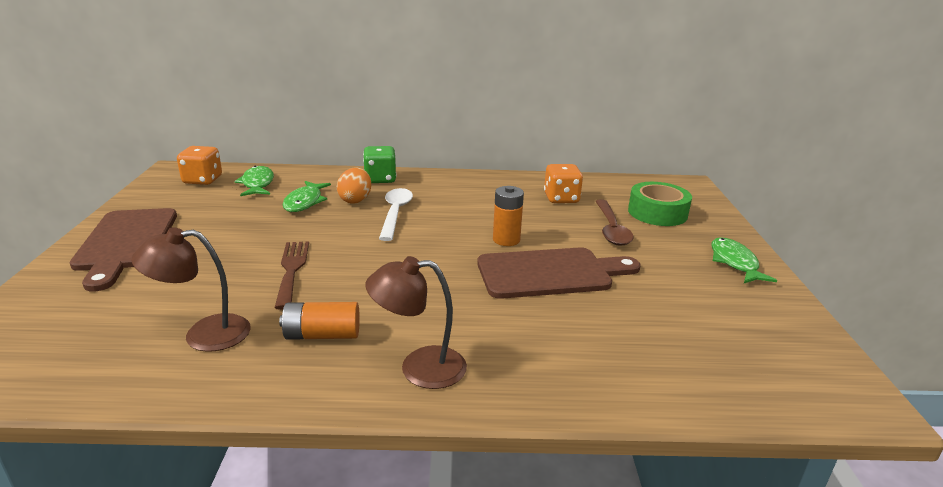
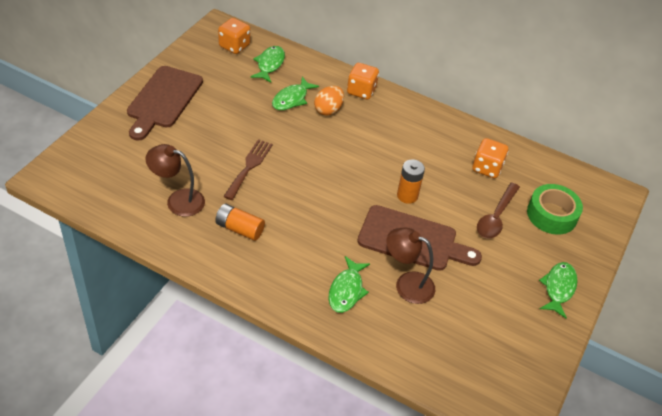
camera: 25 degrees right, 20 degrees up
green dice [363,146,397,183] -> orange dice [347,63,379,99]
brown lamp [365,256,467,389] -> brown lamp moved to [386,228,435,304]
white spoon [379,188,413,241] -> none
none -> green fish [329,256,370,313]

